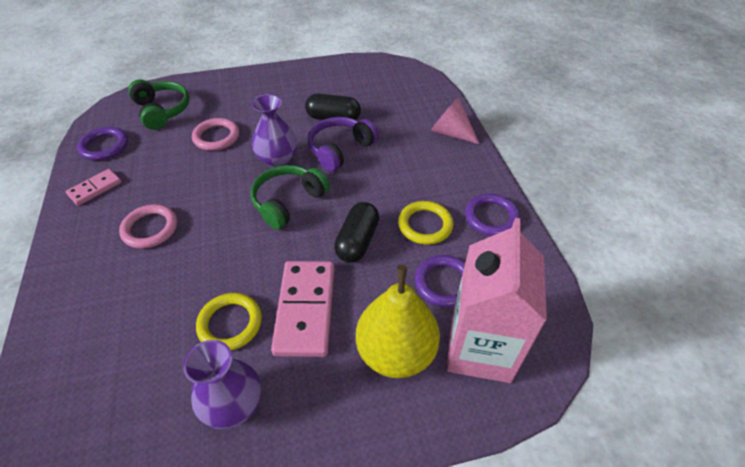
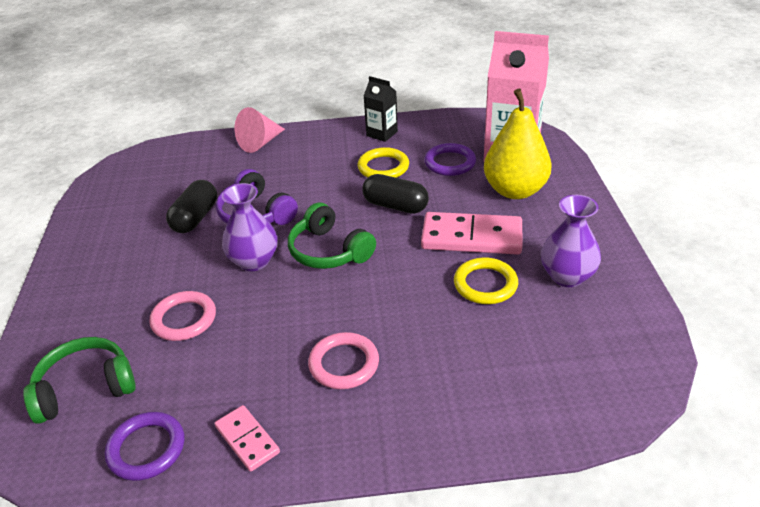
camera: 80 degrees left, 10 degrees down
purple ring [465,194,520,236] -> black carton [364,76,398,142]

